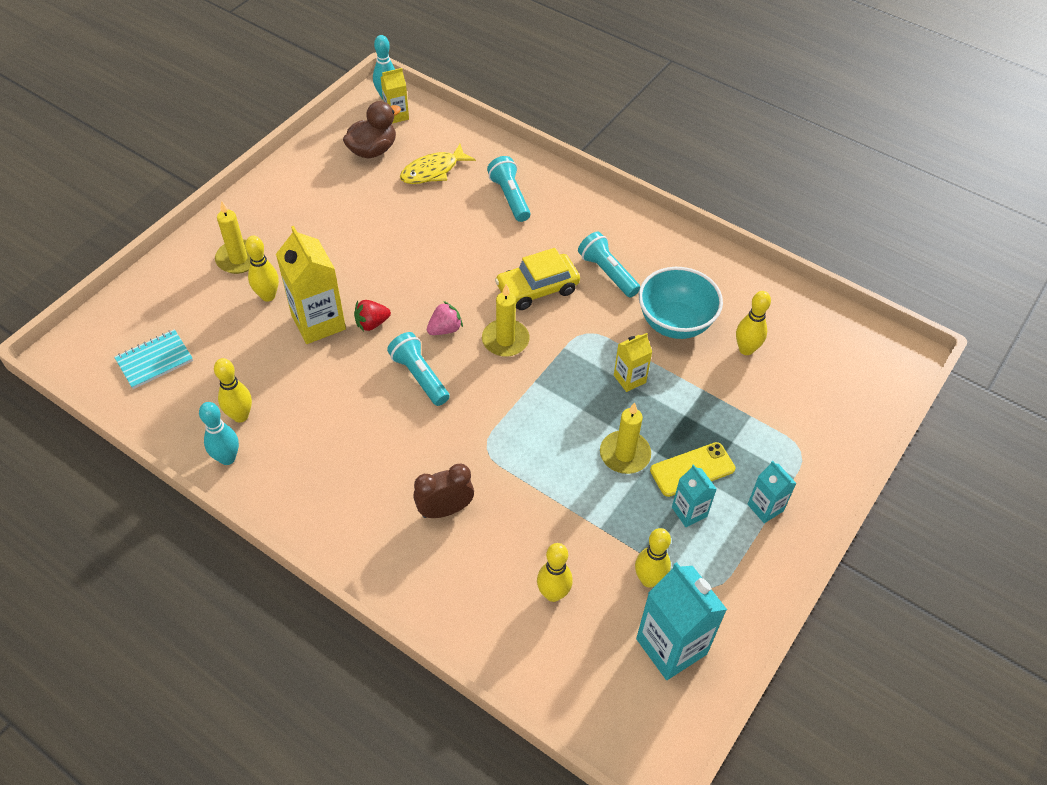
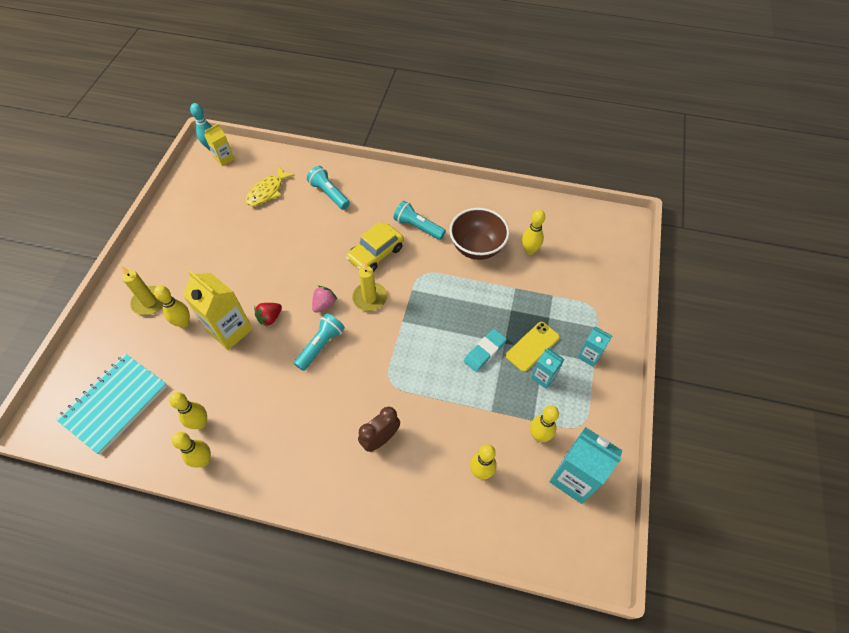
camera: 20 degrees left, 5 degrees up
turquoise notebook [114,329,193,389] -> turquoise notebook [56,353,167,455], size x1.71
turquoise bowling pin [199,402,239,465] -> yellow bowling pin [172,432,211,468]
brown duck [343,101,401,159] -> none
turquoise flashlight [387,332,450,406] -> turquoise flashlight turned 90 degrees clockwise [294,313,345,371]
yellow candle [600,402,651,474] -> turquoise eraser [464,329,507,372]
yellow carton [614,333,652,392] -> none
turquoise bowl [639,267,723,339] -> brown bowl [450,208,509,260]

